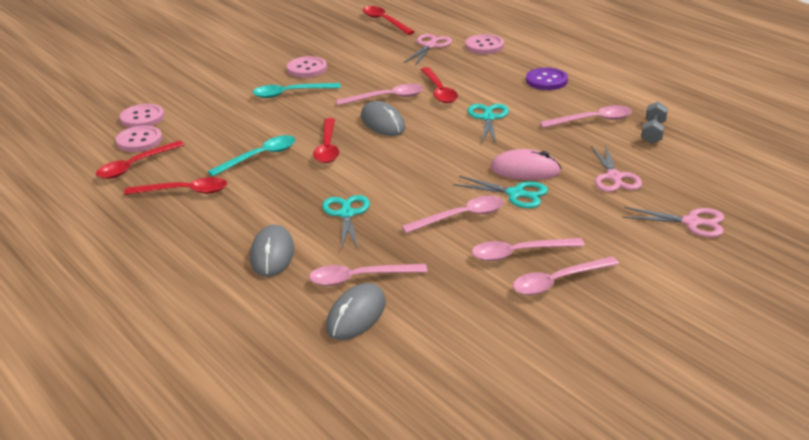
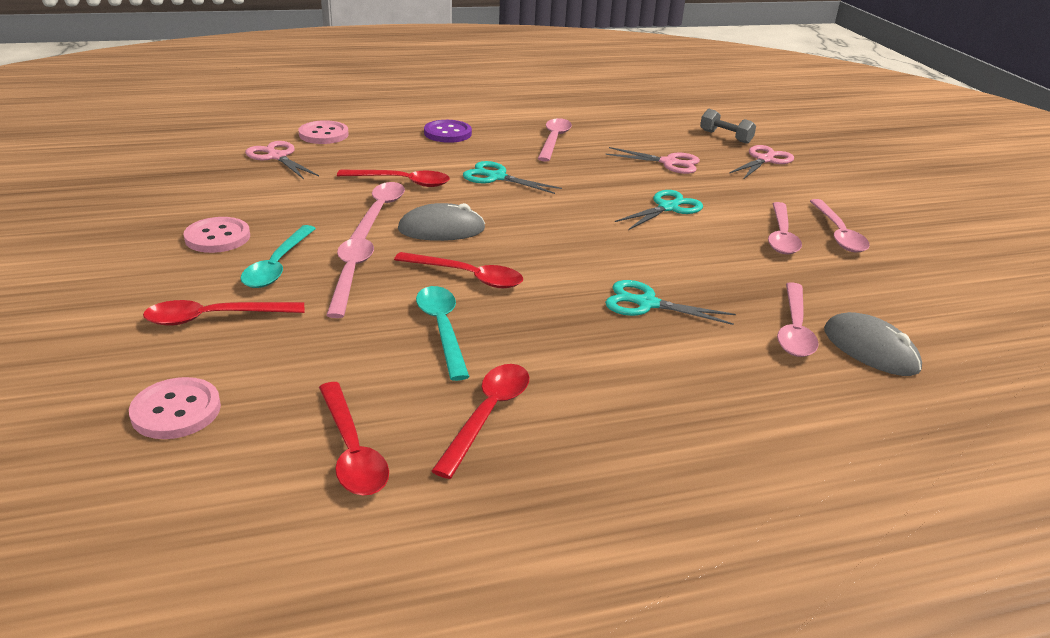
camera: 70 degrees left, 0 degrees up
pink button [116,126,162,152] -> none
grey mouse [250,225,294,277] -> none
red spoon [363,6,415,35] -> red spoon moved to [143,300,304,326]
pink spoon [401,196,504,233] -> pink spoon moved to [326,238,374,318]
pink mouse [490,149,561,180] -> none
grey dumbbell [641,102,668,144] -> grey dumbbell moved to [700,109,756,144]

